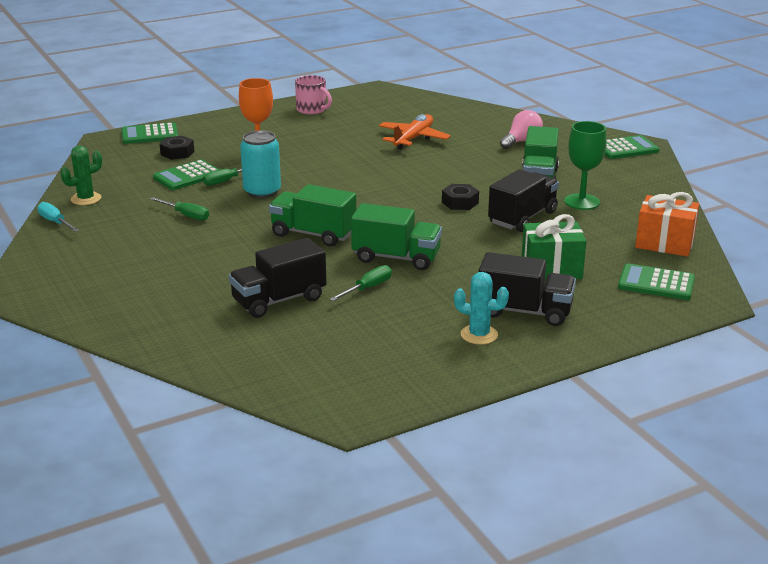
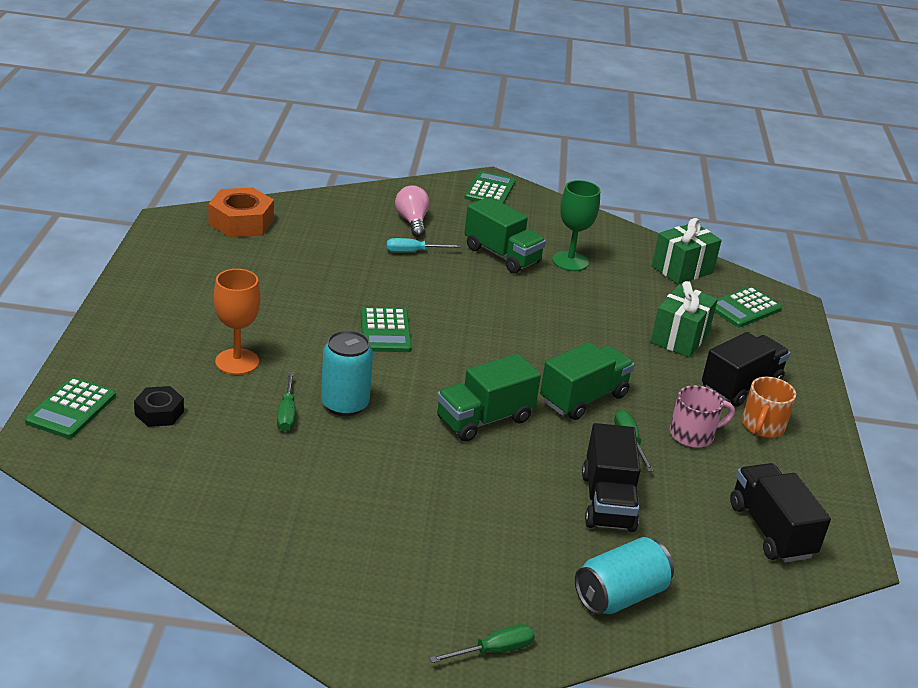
camera: 60 degrees left, 5 degrees up
turquoise screwdriver [37,202,80,232] -> turquoise screwdriver moved to [386,238,460,252]
green cactus [60,146,102,205] -> none
green screwdriver [150,197,209,221] -> green screwdriver moved to [429,624,535,663]
green calculator [153,160,220,190] -> green calculator moved to [361,307,412,352]
pink mug [295,75,332,115] -> pink mug moved to [670,385,735,448]
orange plane [379,114,451,149] -> none
black nut [442,184,479,210] -> none
turquoise cactus [454,272,509,345] -> orange mug [742,377,796,438]
black truck [488,169,559,232] -> black truck moved to [730,463,831,562]
orange gift [635,192,699,257] -> green gift [652,218,722,284]
none -> orange nut [208,187,274,237]
none -> turquoise can [575,537,674,615]

